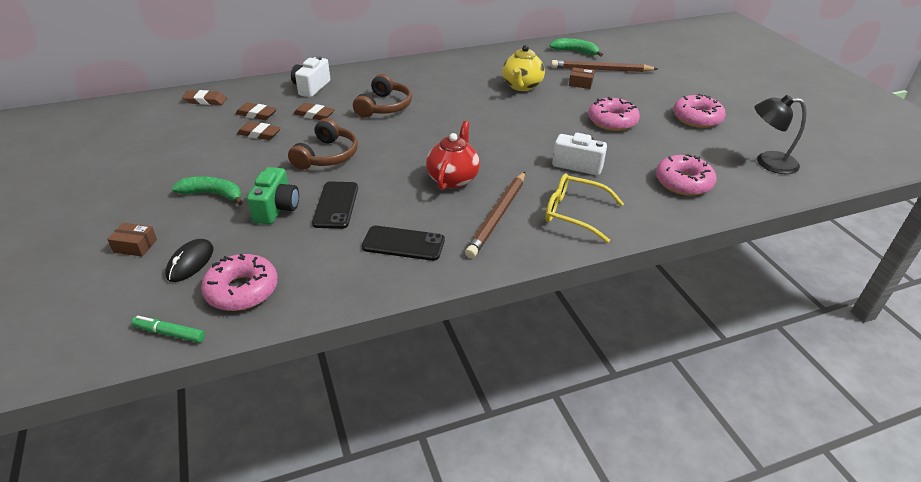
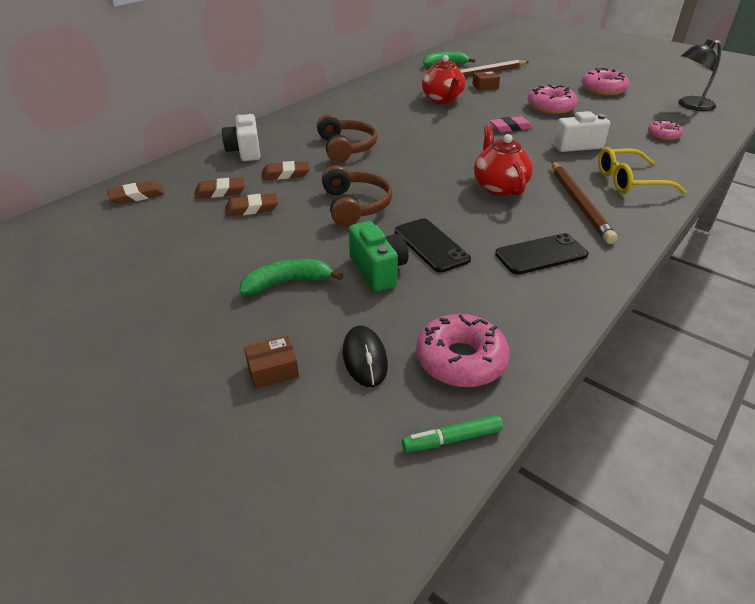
camera: 30 degrees left, 0 degrees up
yellow teapot [502,45,545,91] -> red teapot [422,55,465,104]
pink donut [656,154,716,196] -> pink donut [648,120,683,140], size x0.61
none -> pink eraser [490,116,533,132]

